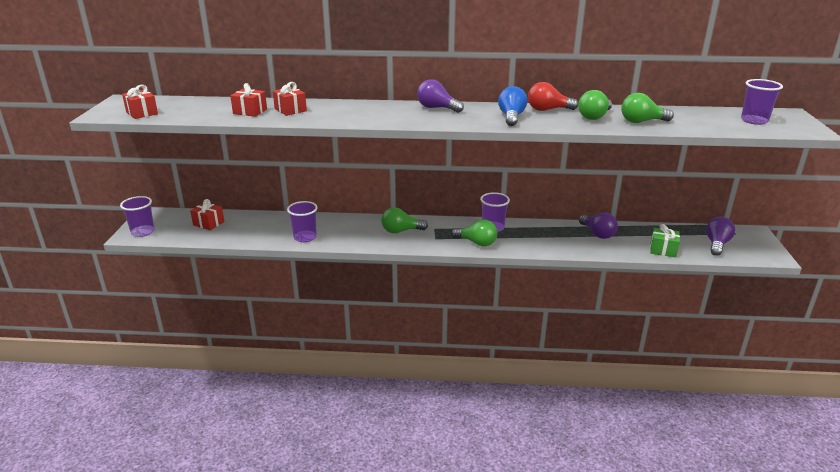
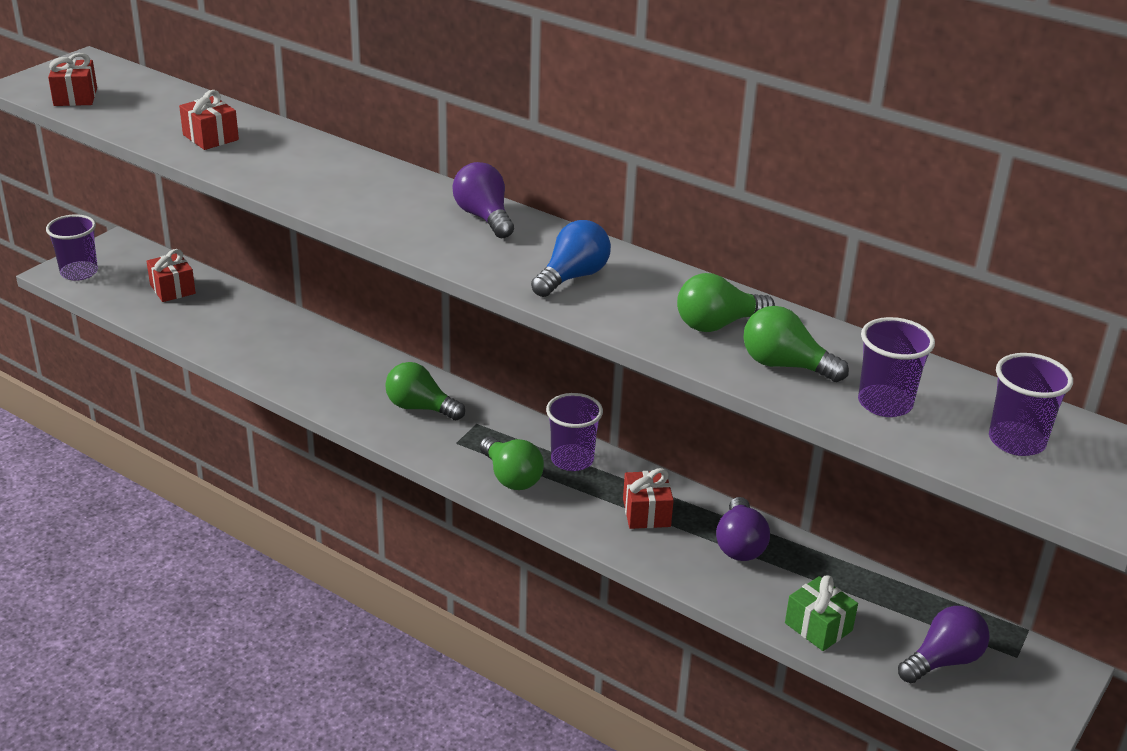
camera: 30 degrees right, 5 degrees up
red gift [273,82,307,116] -> red gift moved to [623,468,674,529]
purple cup [287,201,318,242] -> purple cup moved to [858,317,935,417]
red light bulb [528,82,578,111] -> none

